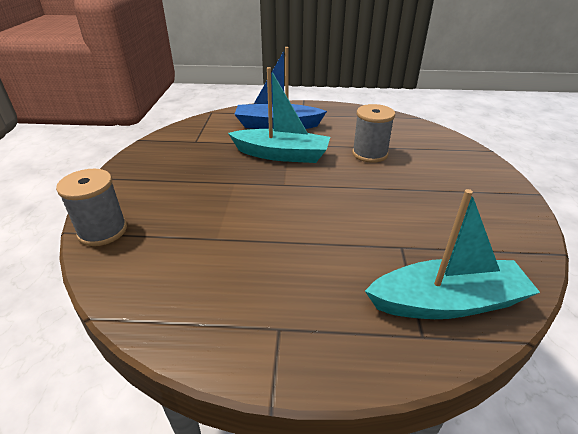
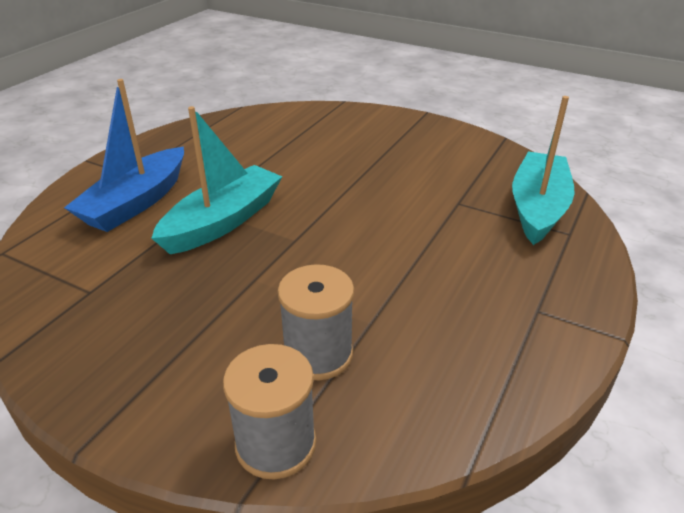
camera: 65 degrees left, 0 degrees up
grey spool [352,104,395,163] -> grey spool moved to [278,264,354,380]

